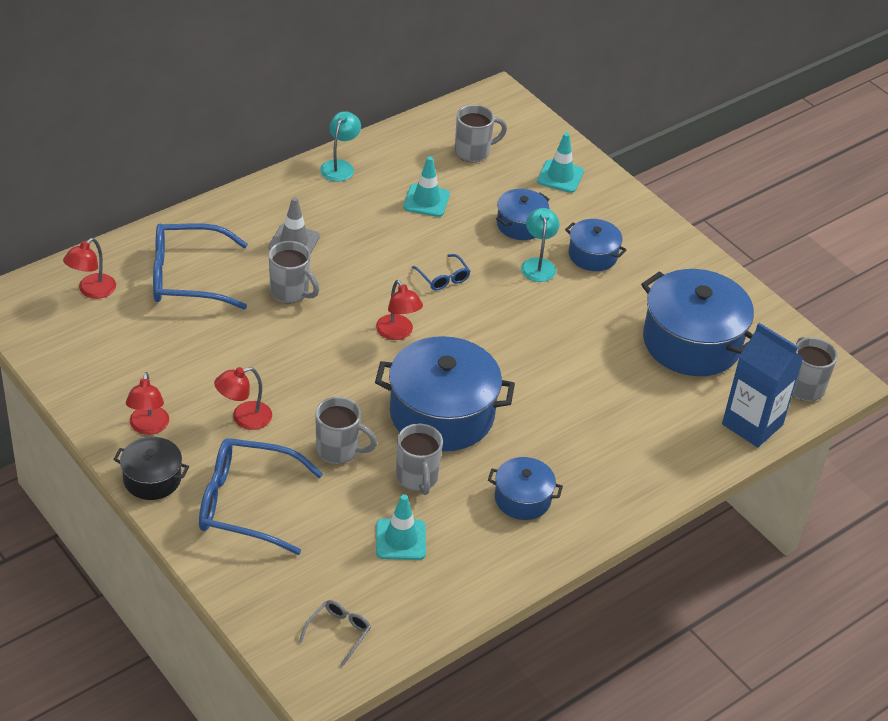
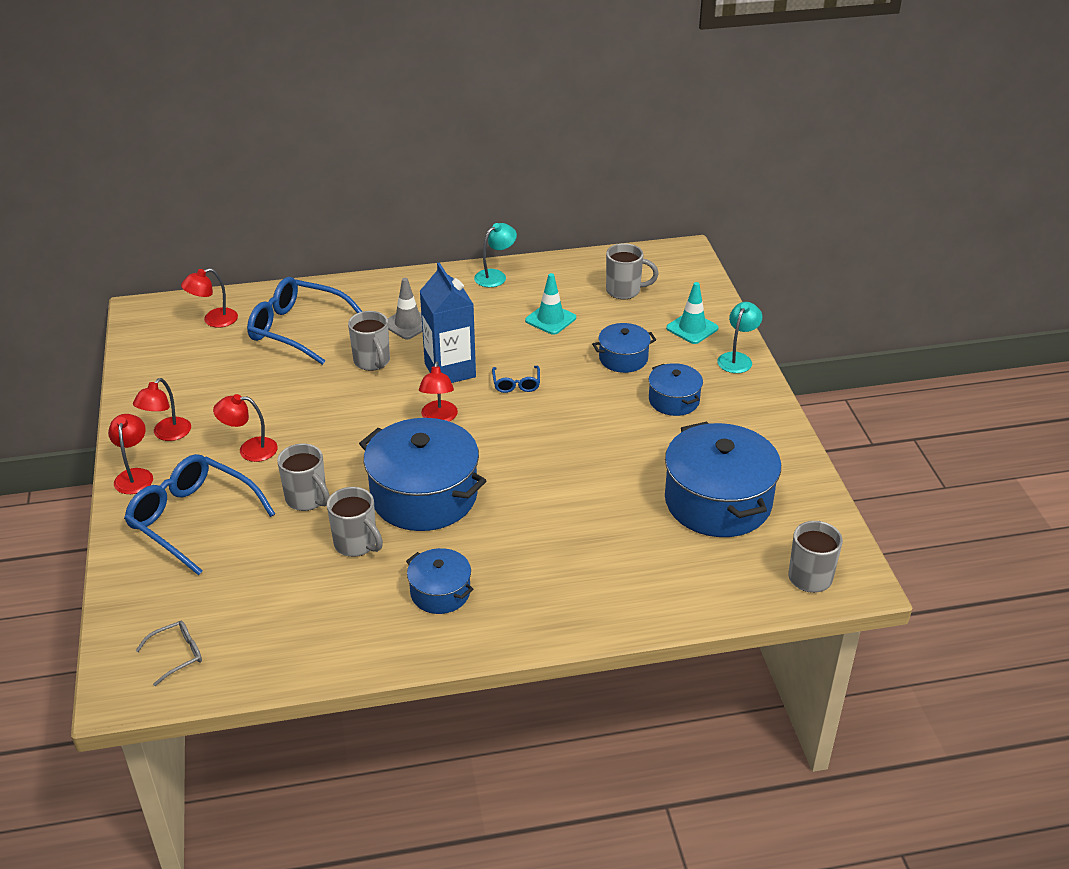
camera: 30 degrees right, 5 degrees down
black pot [113,437,189,500] -> red lamp [108,414,153,494]
turquoise traffic cone [376,494,426,560] -> none
grey mug [396,423,443,495] -> grey mug turned 60 degrees counterclockwise [327,487,383,557]
turquoise lamp [521,208,560,282] -> turquoise lamp moved to [717,302,762,373]
blue carton [722,323,803,447] -> blue carton moved to [420,262,476,383]

